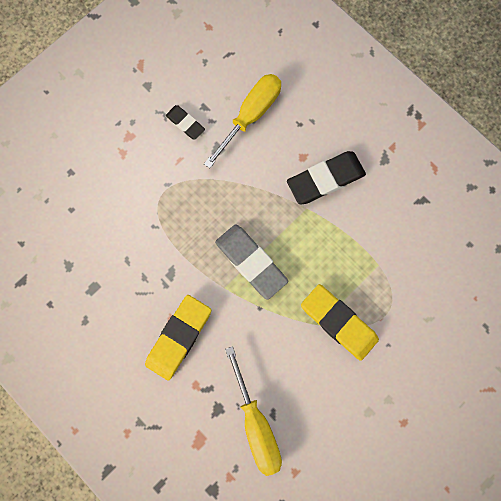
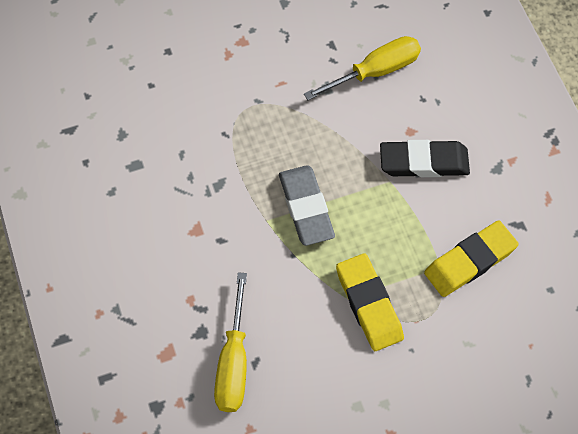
camera: 25 degrees right, 15 degrees down
yellow eraser [145,295,211,380] -> yellow eraser moved to [424,220,519,297]
black eraser [166,105,205,140] -> none

